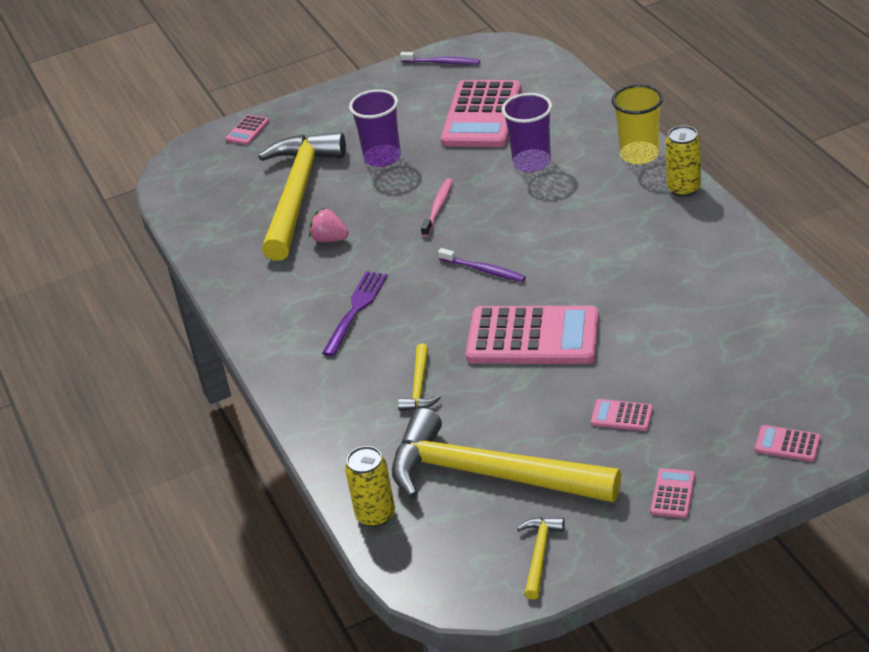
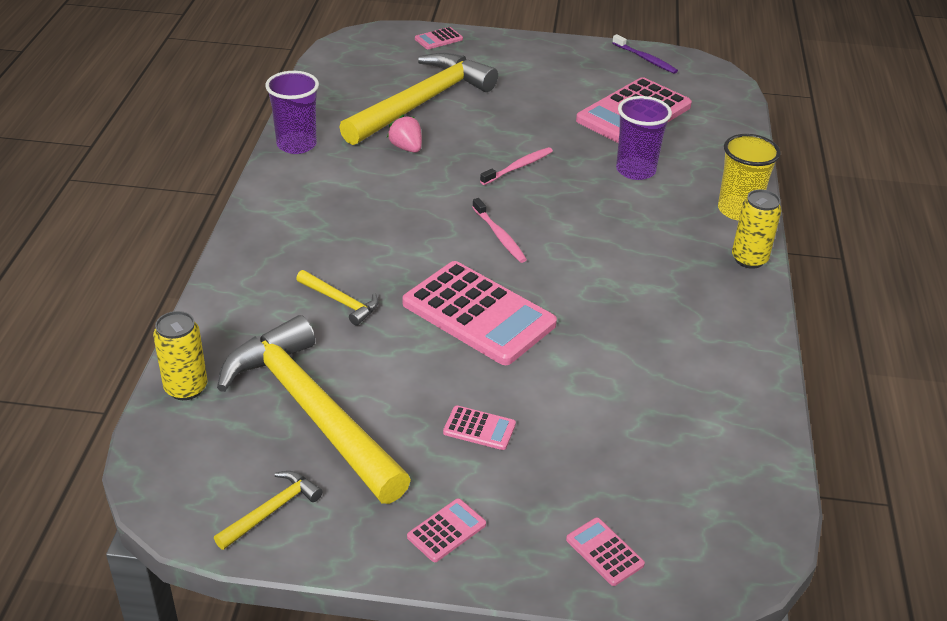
camera: 25 degrees right, 0 degrees up
purple fork [322,271,388,357] -> none
purple cup [349,89,401,167] -> purple cup moved to [265,71,319,154]
yellow hammer [398,344,441,411] -> yellow hammer turned 90 degrees counterclockwise [296,270,378,326]
purple toothbrush [438,248,526,282] -> pink toothbrush [473,198,527,263]
pink calculator [591,399,653,431] -> pink calculator turned 150 degrees clockwise [443,406,516,450]

